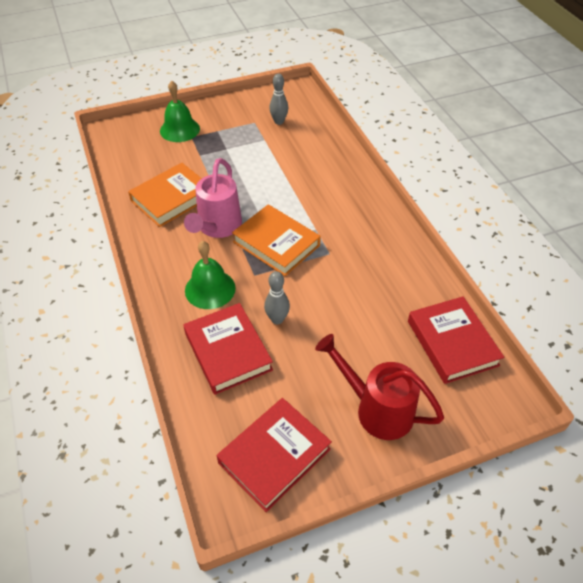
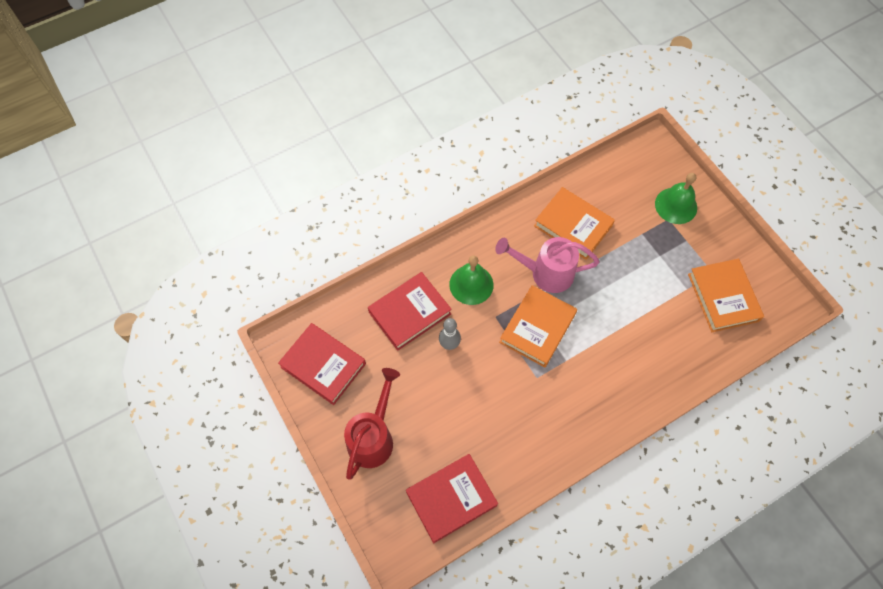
camera: 80 degrees right, 15 degrees up
grey bowling pin [269,74,288,125] -> orange book [688,259,764,332]

